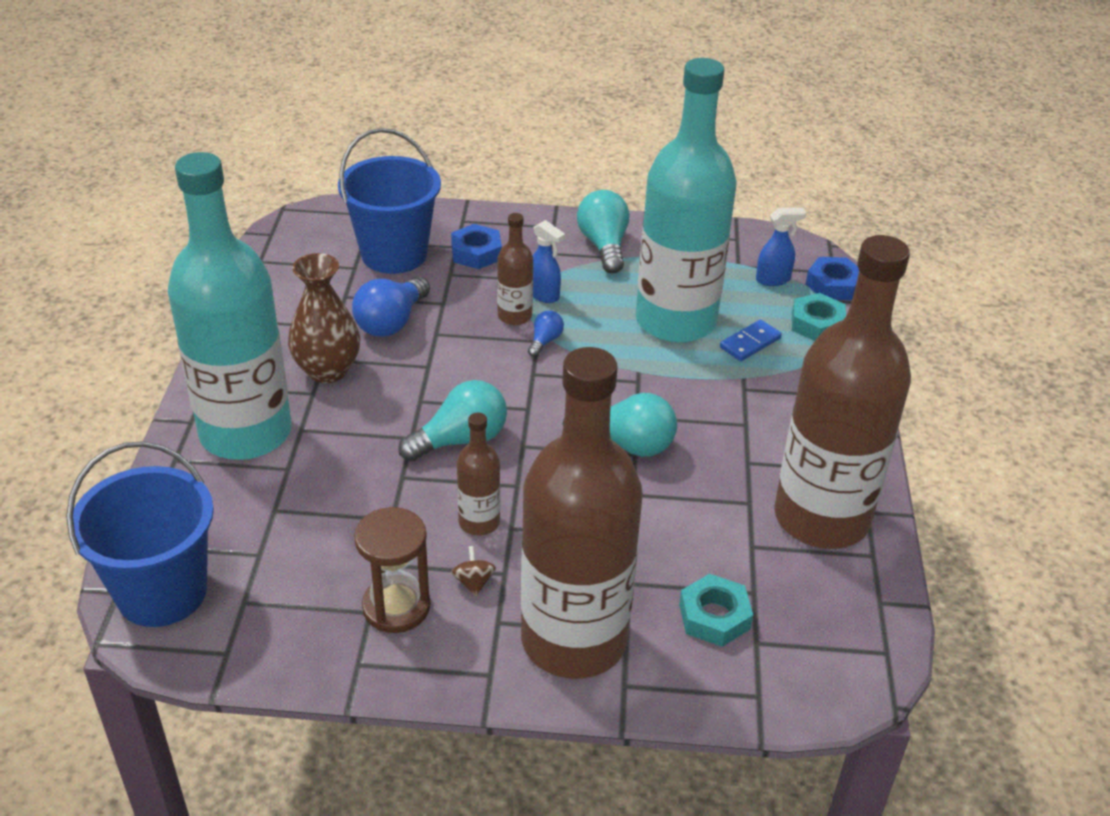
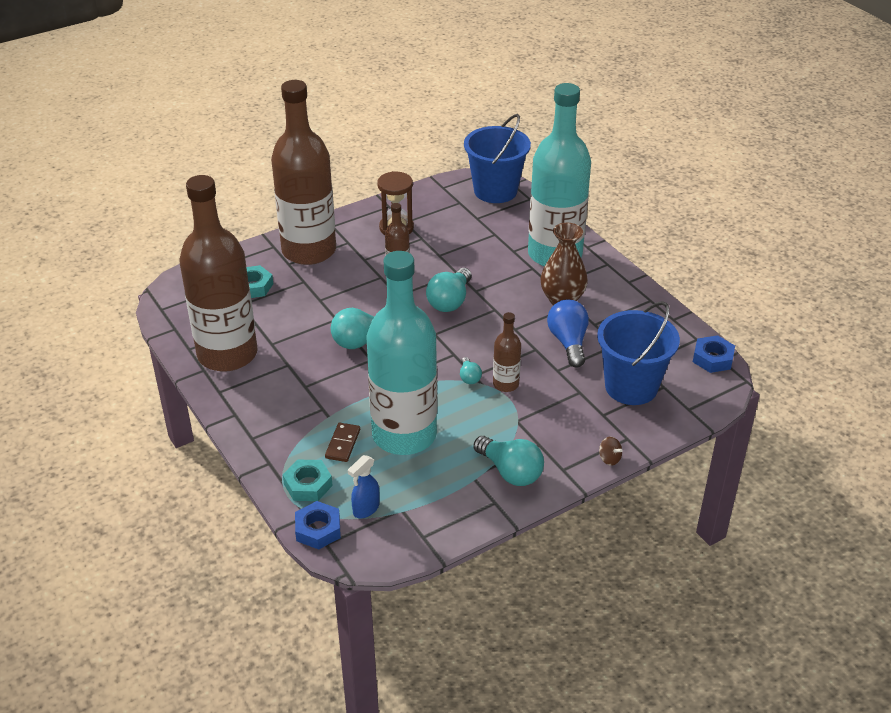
camera: 145 degrees right, 0 degrees up
blue nut [451,224,502,269] -> blue nut moved to [693,335,735,373]
brown spinning top [451,546,496,596] -> brown spinning top moved to [599,437,623,466]
blue light bulb [528,310,564,357] -> turquoise light bulb [460,357,482,384]
blue spray bottle [533,220,565,303] -> none
blue domino [720,320,782,361] -> brown domino [325,423,360,462]

